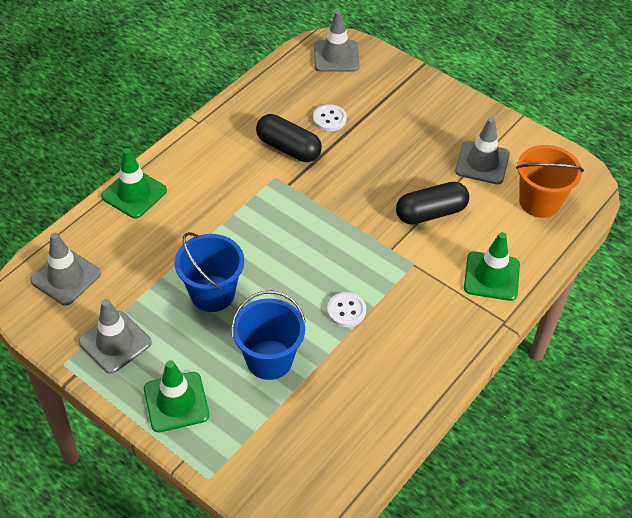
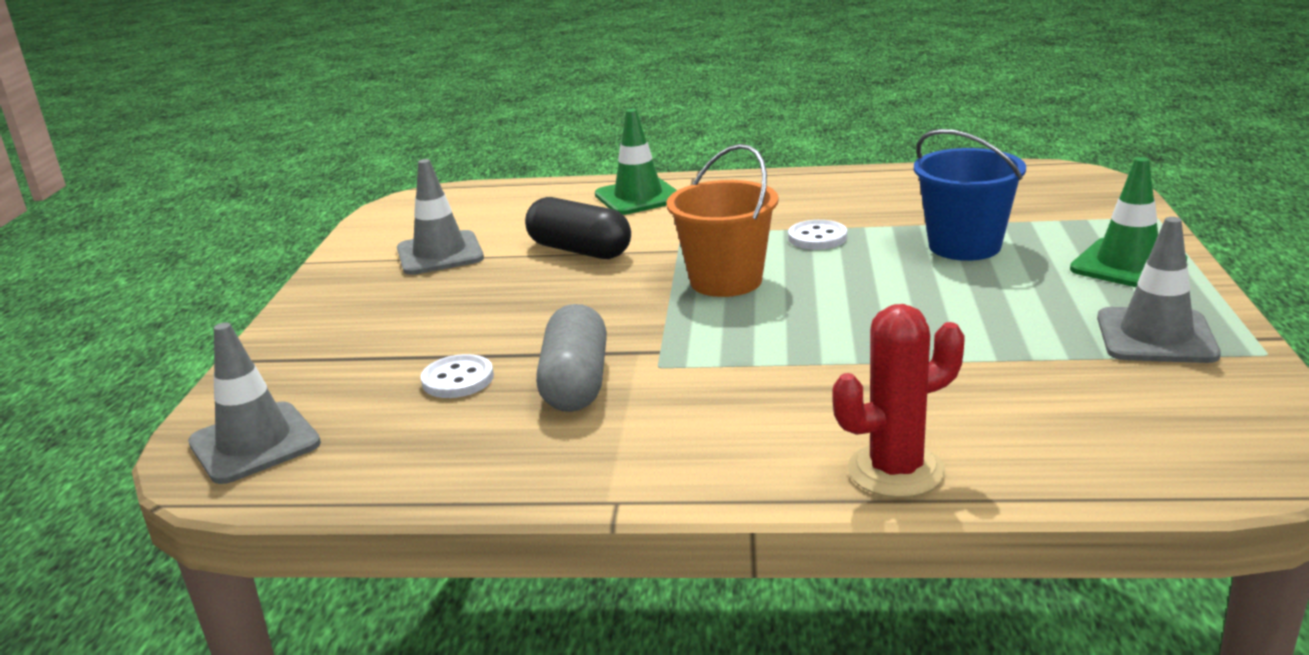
camera: 120 degrees left, 25 degrees down
grey traffic cone [30,233,101,305] -> none
green traffic cone [101,148,167,218] -> red cactus [832,304,965,498]
blue bucket [175,232,244,312] -> none
black capsule [256,114,322,162] -> grey capsule [536,304,607,412]
orange bucket [516,145,584,218] -> orange bucket moved to [666,144,778,297]

